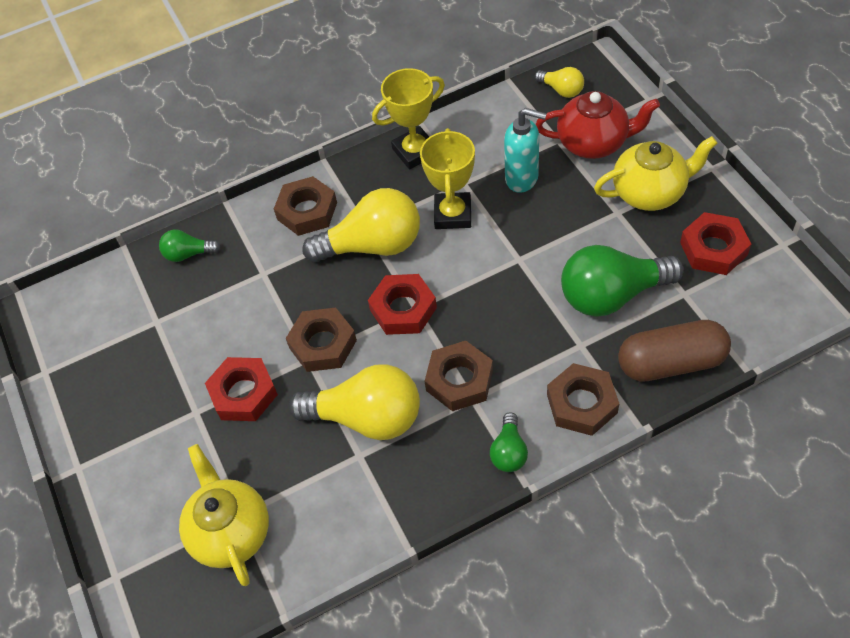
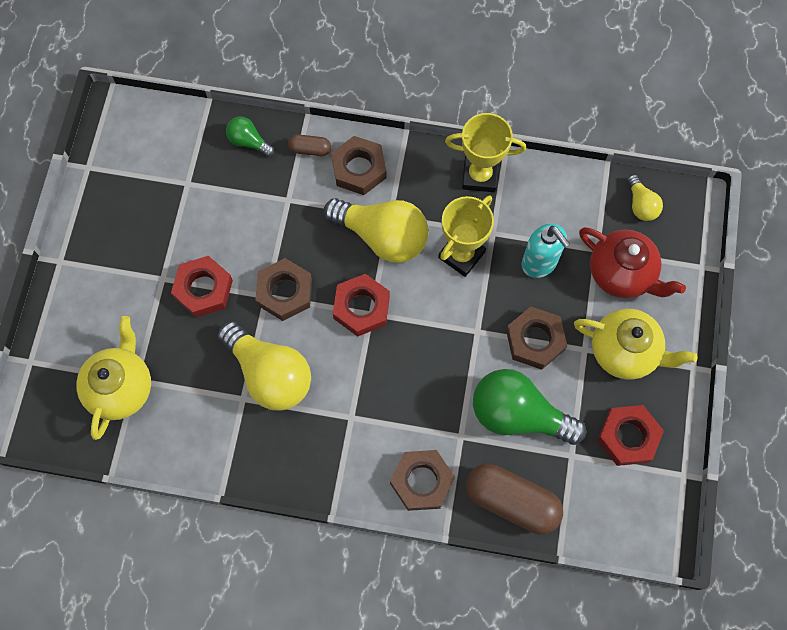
camera: 30 degrees right, 15 degrees up
brown nut [425,341,493,411] -> brown nut moved to [506,307,567,370]
green light bulb [490,412,528,472] -> none
none -> brown capsule [288,134,331,156]

